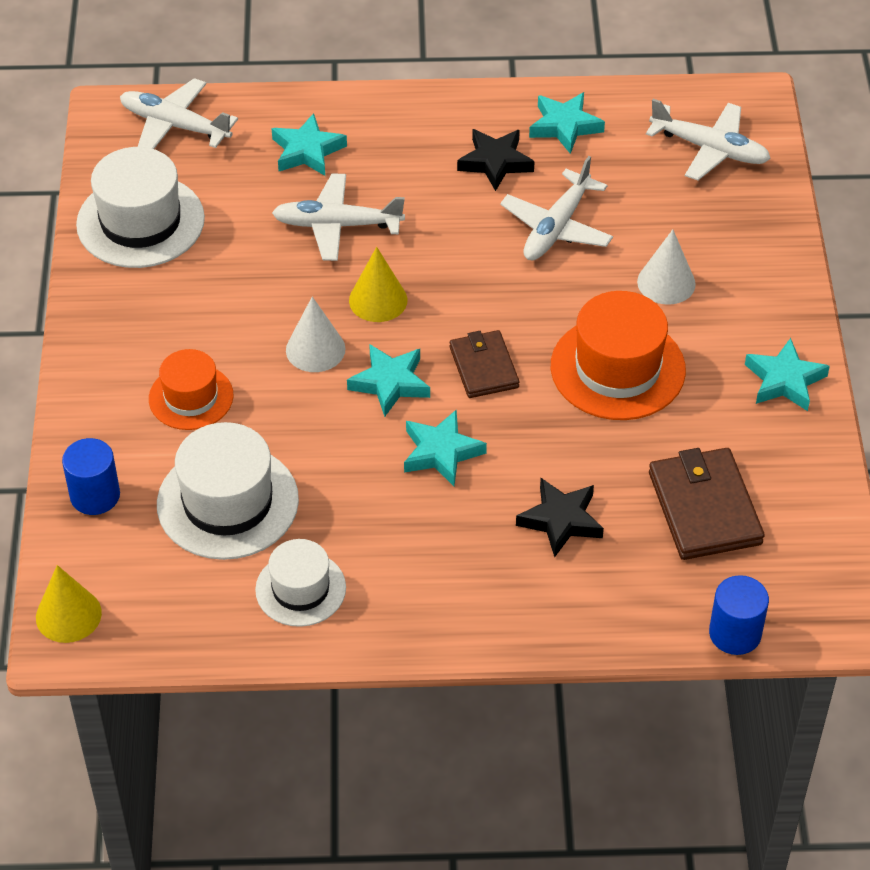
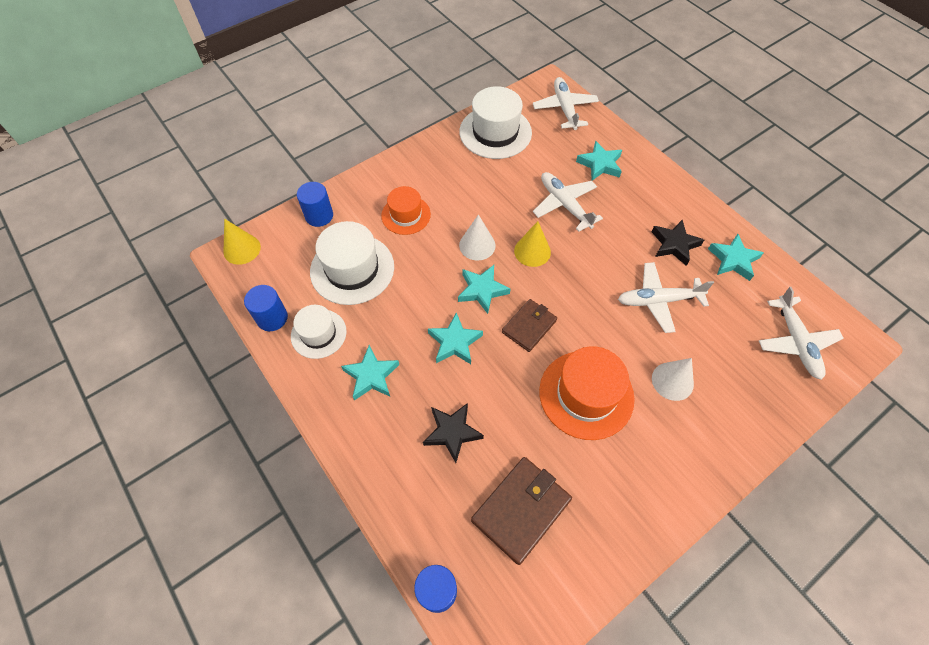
camera: 55 degrees right, 10 degrees up
turquoise star [745,338,830,411] -> turquoise star moved to [341,345,399,401]
none -> blue cylinder [244,285,288,331]

